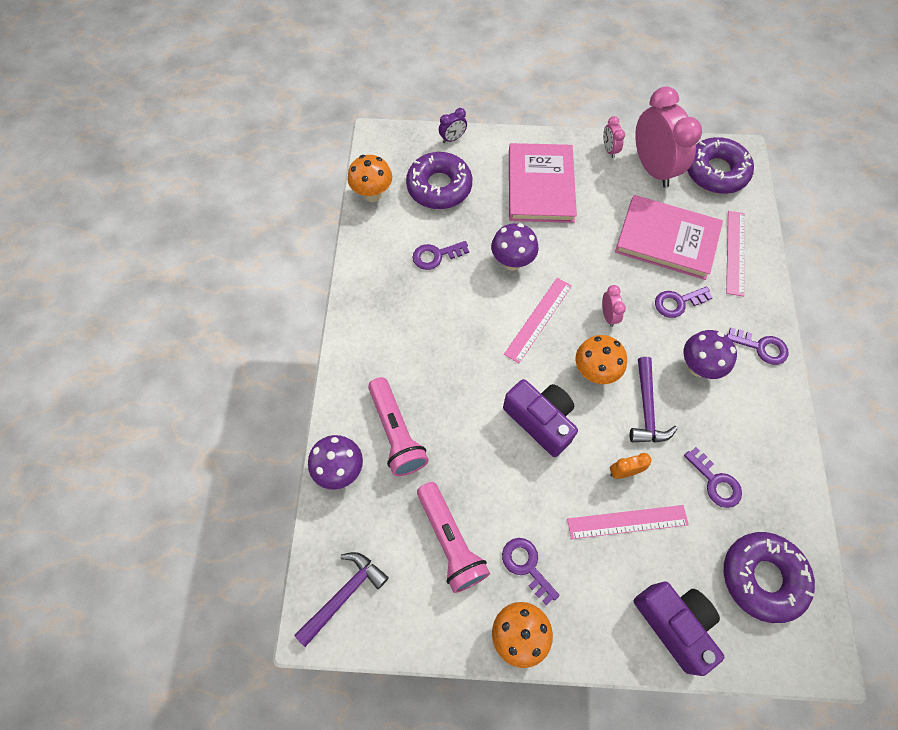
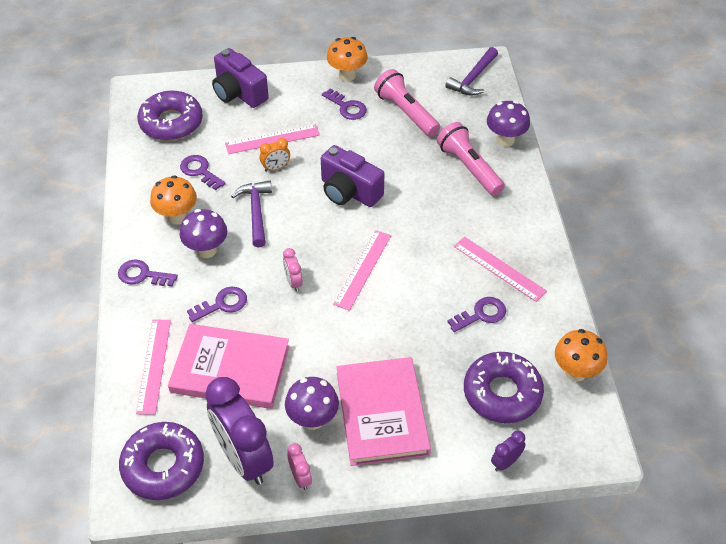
camera: 170 degrees right, 15 degrees down
purple mushroom [491,223,538,271] -> purple mushroom moved to [285,377,339,430]
orange mushroom [576,335,627,384] -> orange mushroom moved to [150,175,197,225]
pink clock [635,86,702,188] -> purple clock [205,377,274,485]
none -> pink ruler [454,237,547,302]

